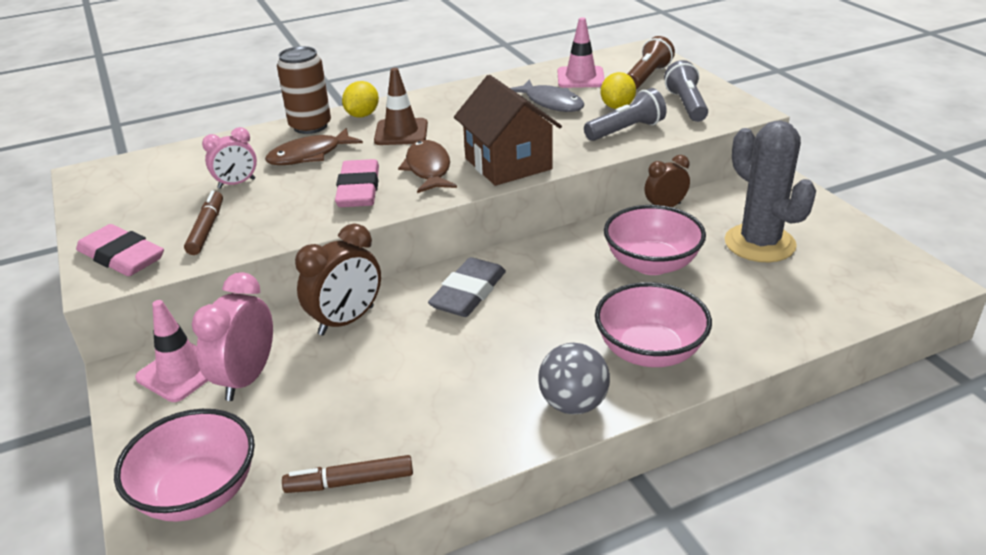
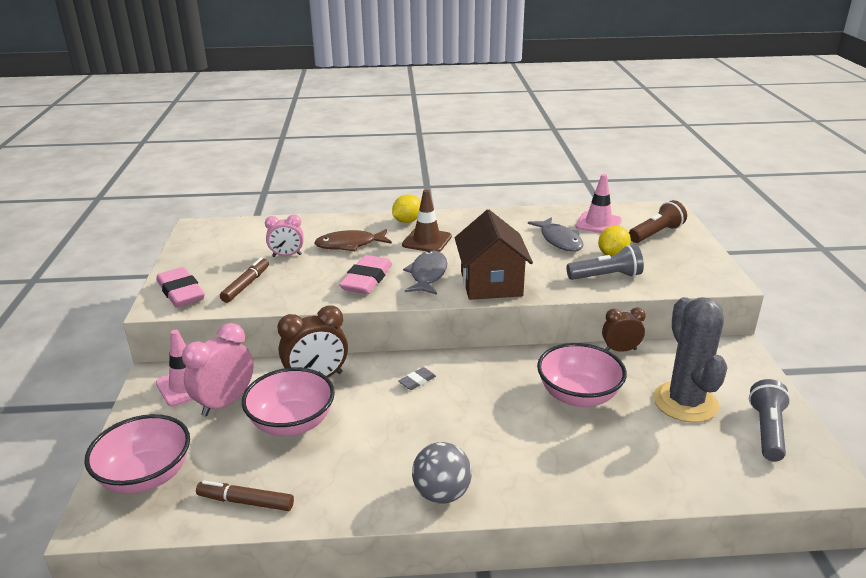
camera: 20 degrees right, 5 degrees down
brown can [277,46,331,134] -> none
brown fish [398,140,457,193] -> grey fish [403,251,447,295]
grey eraser [428,257,506,317] -> grey eraser [398,367,436,390], size x0.48
pink bowl [595,282,712,367] -> pink bowl moved to [242,367,335,436]
grey flashlight [664,60,708,122] -> grey flashlight moved to [749,379,791,462]

